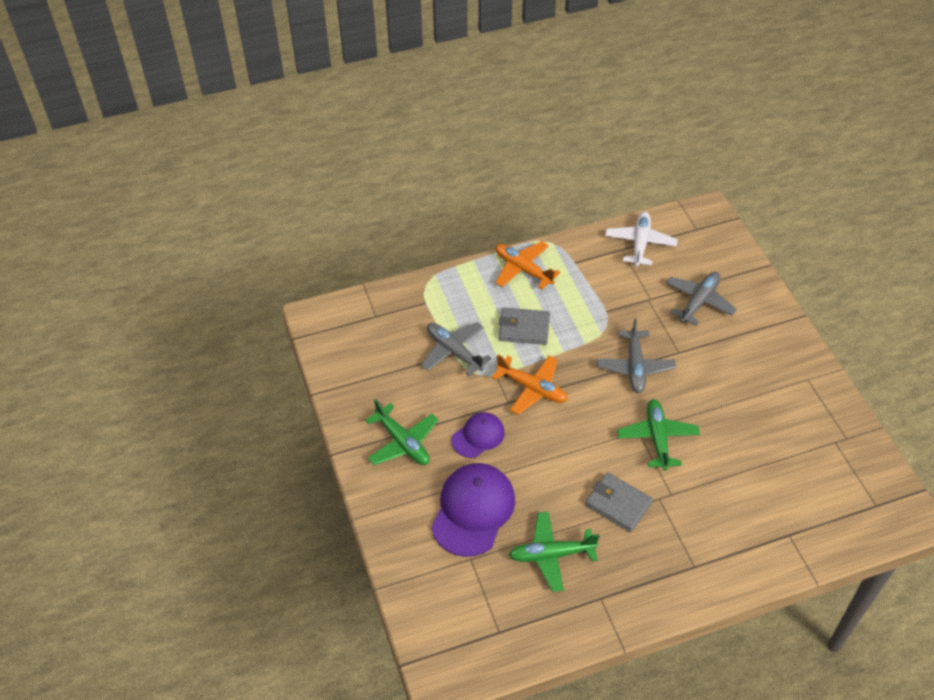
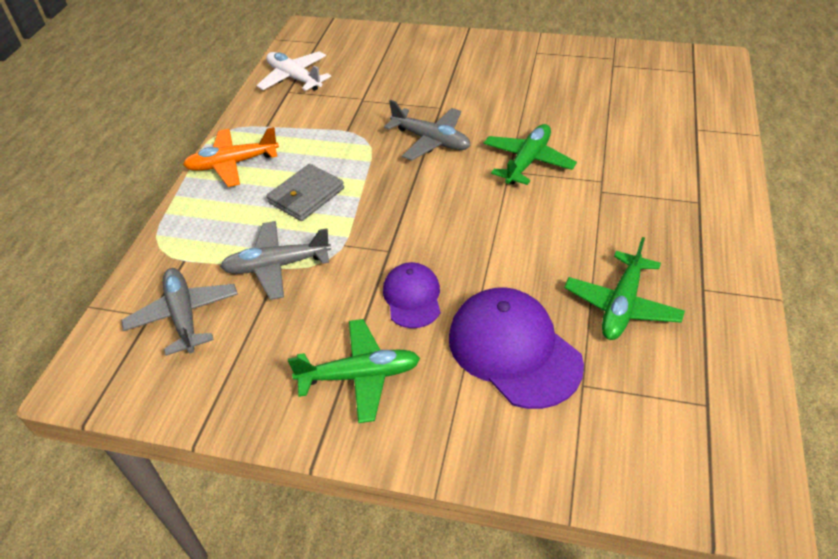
camera: 55 degrees left, 5 degrees down
orange plane [492,355,568,415] -> none
grey wallet [585,472,653,532] -> none
green plane [617,399,700,471] -> green plane turned 90 degrees clockwise [484,124,577,185]
grey plane [666,272,737,326] -> grey plane moved to [121,268,238,356]

